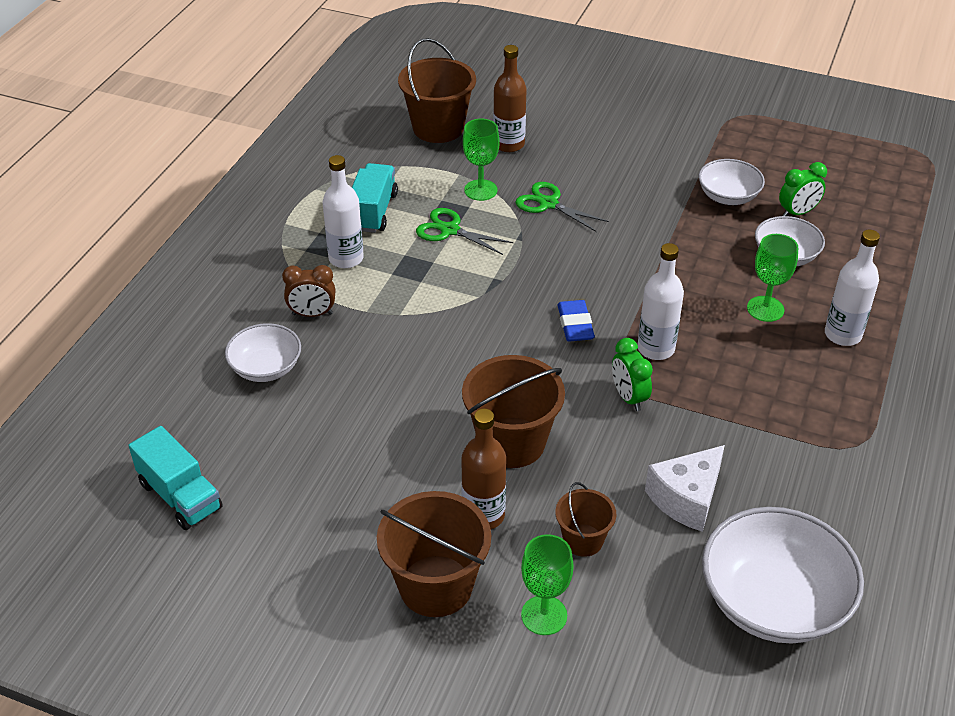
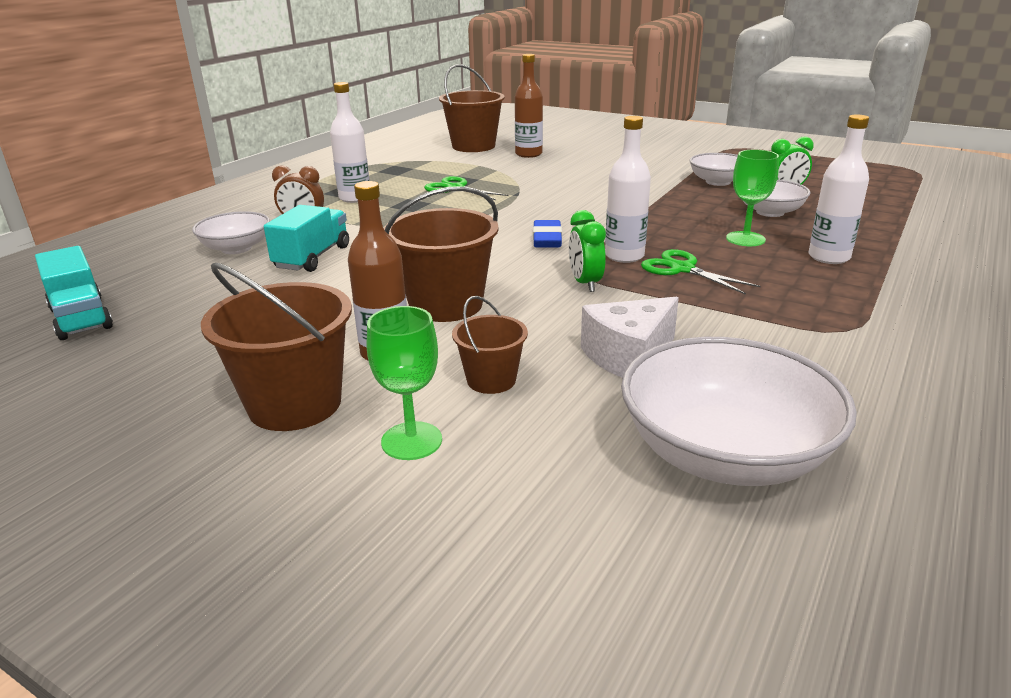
camera: 10 degrees right, 15 degrees down
turquoise truck [352,163,398,233] -> turquoise truck moved to [264,205,349,272]
green goblet [463,119,500,201] -> none
green scissors [515,182,609,232] -> green scissors moved to [641,249,761,295]

